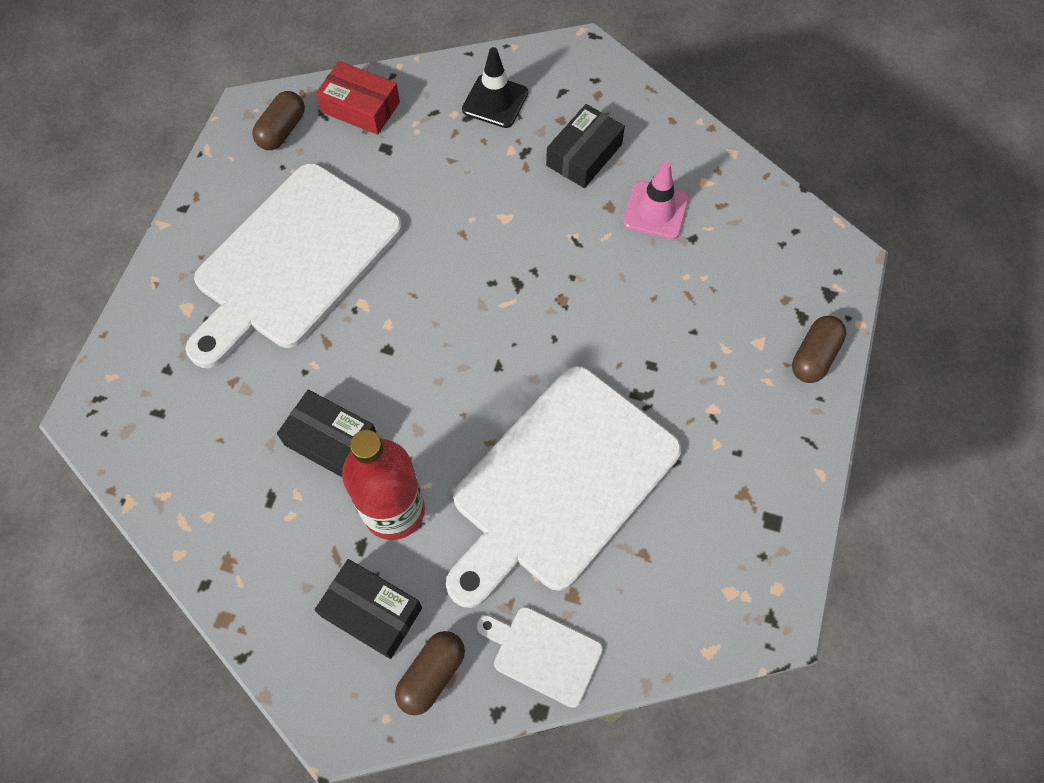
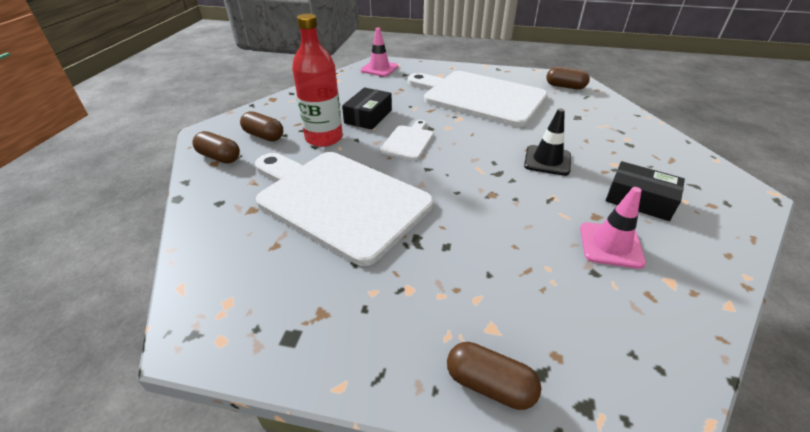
camera: 85 degrees right, 25 degrees down
black box [315,559,422,659] -> brown capsule [240,111,283,141]
red box [316,61,400,135] -> none
black traffic cone [462,47,528,128] -> black traffic cone moved to [524,108,571,176]
white cutting board [477,607,603,708] -> white cutting board moved to [380,120,434,160]
none -> pink traffic cone [360,28,398,77]

